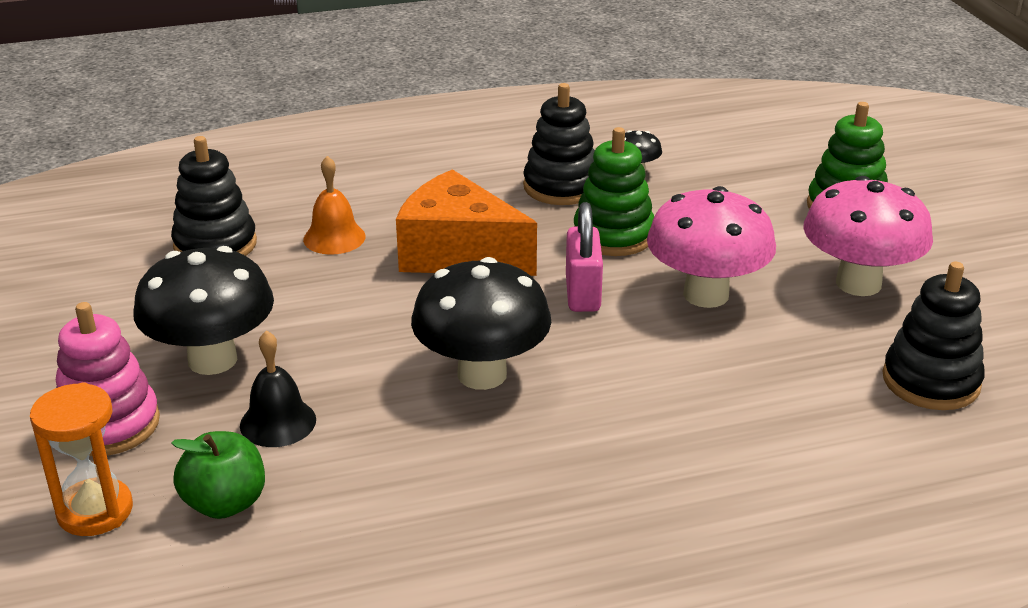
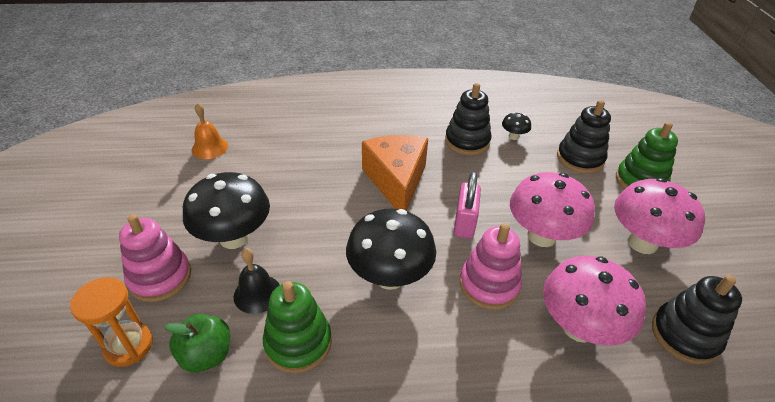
camera: 10 degrees right, 10 degrees up
black stacking toy [171,136,257,256] -> black stacking toy moved to [557,100,611,173]
orange bell [303,156,366,255] -> orange bell moved to [192,103,228,159]
orange cheese [396,169,537,276] -> orange cheese turned 45 degrees clockwise [362,135,428,211]
green stacking toy [574,127,654,256] -> green stacking toy moved to [263,281,332,373]
none -> pink stacking toy [460,223,522,310]
none -> pink mushroom [543,256,646,346]

